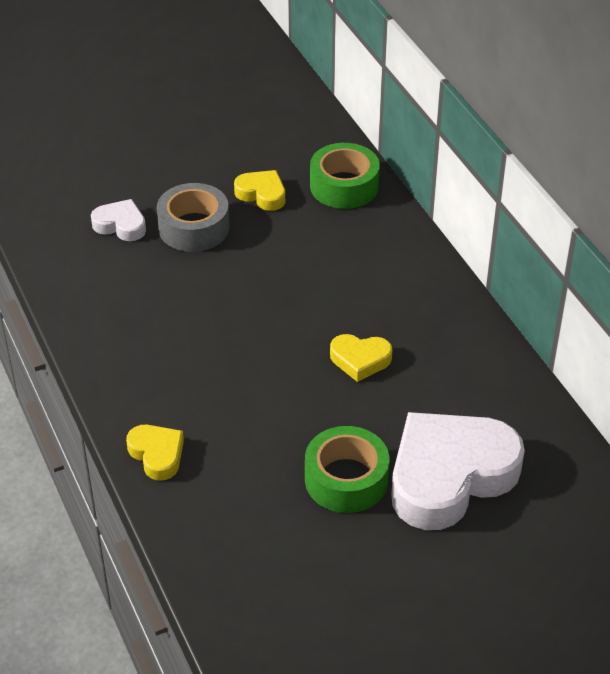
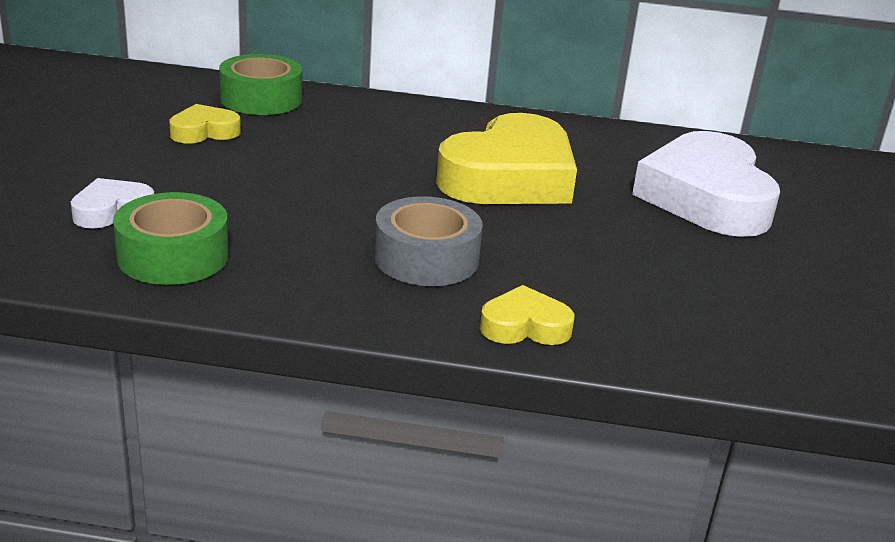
camera: 60 degrees left, 15 degrees down
grey tape [157,183,229,252] -> grey tape moved to [374,196,483,286]
green tape [305,426,389,513] -> green tape moved to [113,192,229,285]
yellow heart [330,334,392,382] -> yellow heart [436,113,577,204], size x2.17

